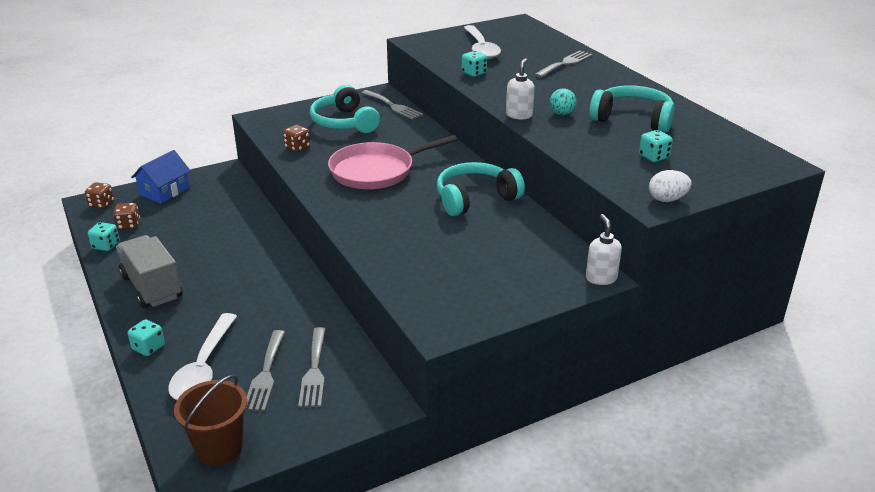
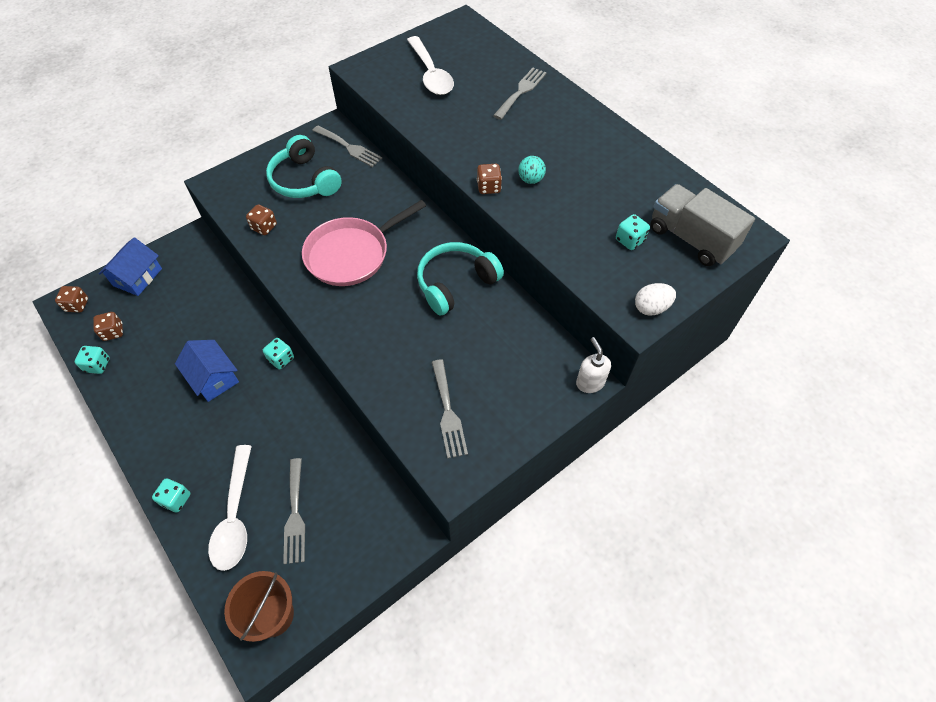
camera: 10 degrees left, 25 degrees up
grey truck [116,235,183,308] -> grey truck moved to [651,184,755,266]
grey fork [298,327,326,407] -> grey fork moved to [432,359,468,459]
turquoise dice [462,51,487,77] -> turquoise dice moved to [263,338,294,369]
white soap dispenser [506,58,535,119] -> brown dice [477,164,502,194]
turquoise headphones [589,85,675,133] -> none
none -> blue house [175,340,239,402]

